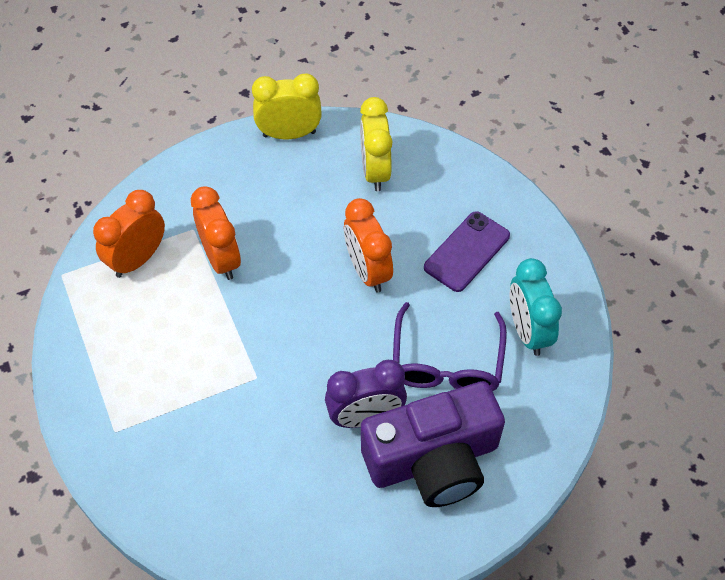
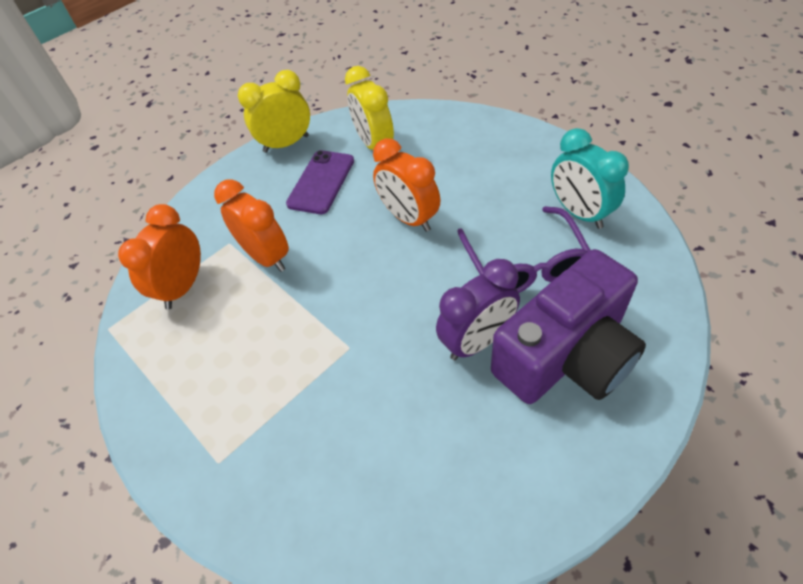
camera: 15 degrees left, 5 degrees down
purple phone [424,211,510,292] -> purple phone moved to [286,150,354,214]

